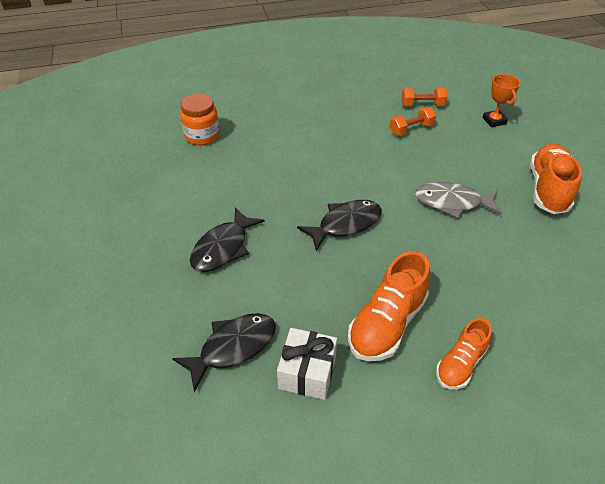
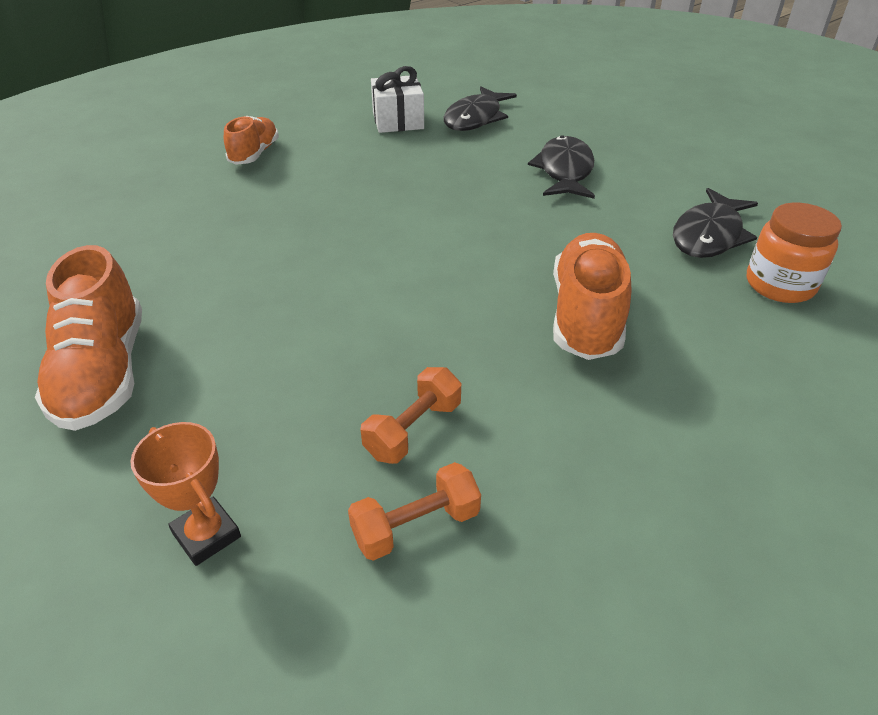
camera: 155 degrees right, 5 degrees down
black fish [297,200,382,251] -> black fish moved to [673,188,758,258]
orange shoe [348,251,431,361] -> orange shoe moved to [553,233,631,360]
grey fish [415,182,502,218] -> none

